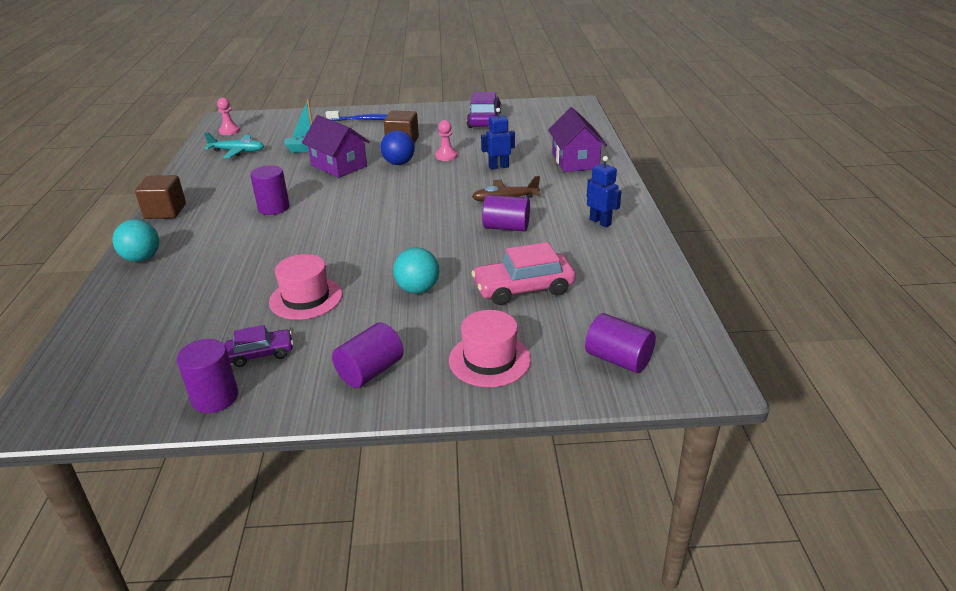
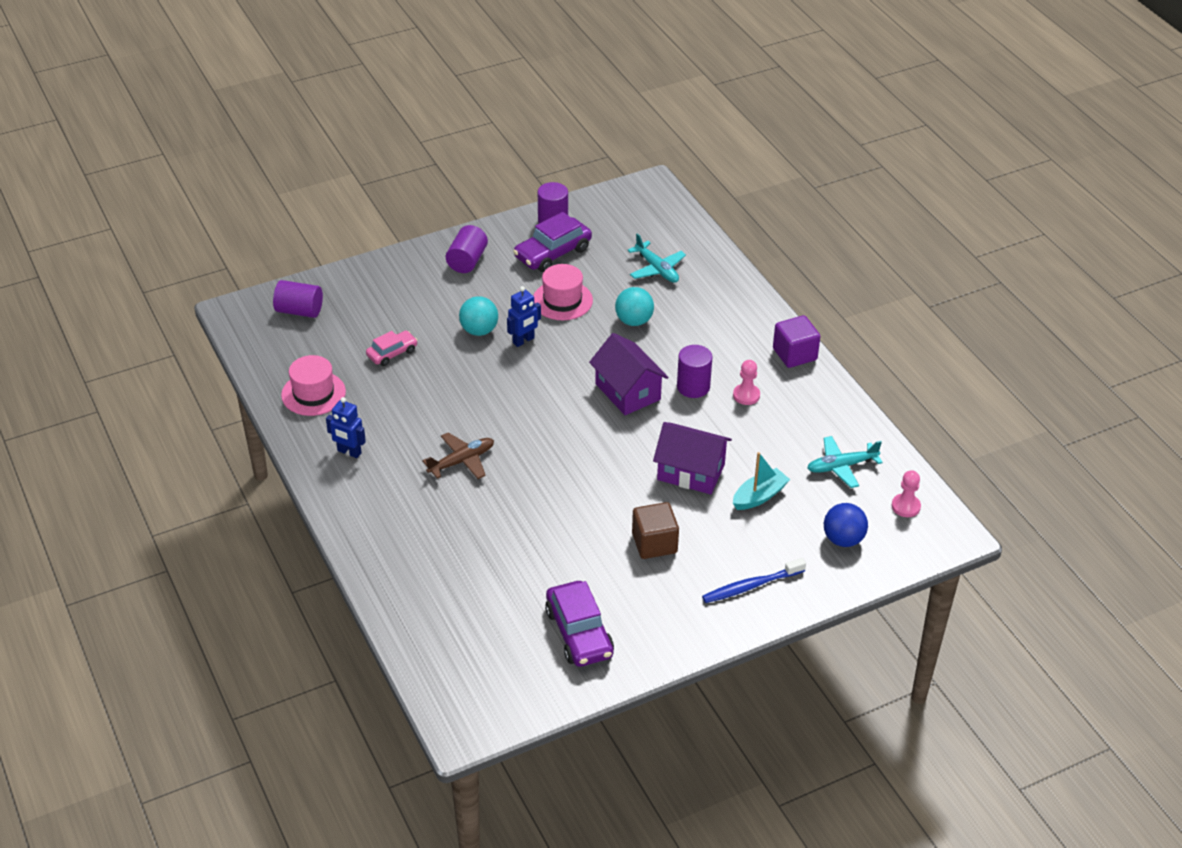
camera: 155 degrees right, 10 degrees up
turquoise ball [113,219,159,262] -> turquoise ball moved to [615,287,654,326]
brown cube [135,175,186,219] -> purple cube [773,315,821,368]
purple car [225,325,293,367] -> purple car [513,212,592,272], size x1.67
blue ball [380,130,415,165] -> blue ball moved to [824,503,868,547]
pink pawn [435,120,457,161] -> pink pawn moved to [733,360,760,405]
pink hat [449,310,531,387] -> pink hat moved to [281,355,346,416]
pink car [472,242,576,305] -> pink car [366,331,418,366], size x0.60
blue robot [481,108,515,170] -> blue robot moved to [507,286,541,347]
purple cylinder [482,195,530,231] -> none
purple house [548,107,607,172] -> purple house moved to [589,333,668,415]
none -> turquoise plane [628,233,686,283]

